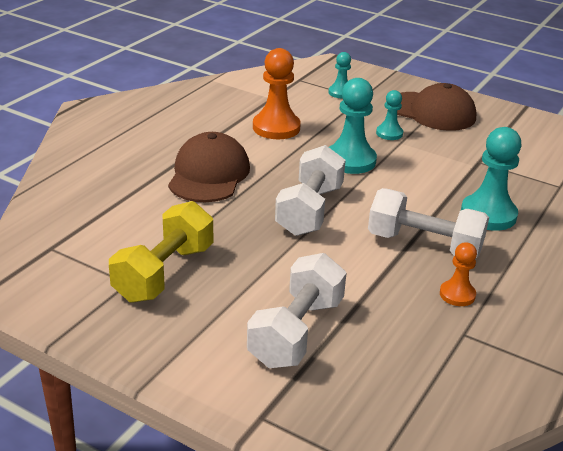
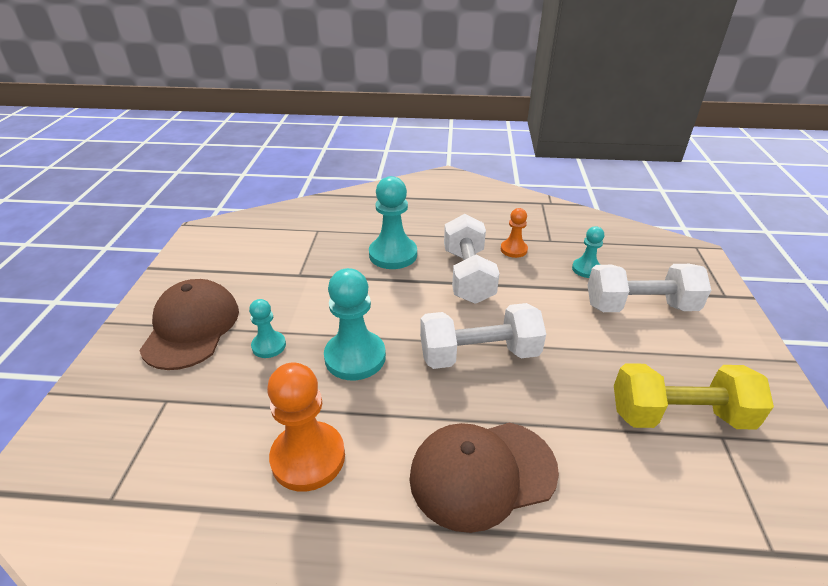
camera: 115 degrees left, 5 degrees up
turquoise pawn [329,52,351,98] -> turquoise pawn moved to [572,226,604,278]

